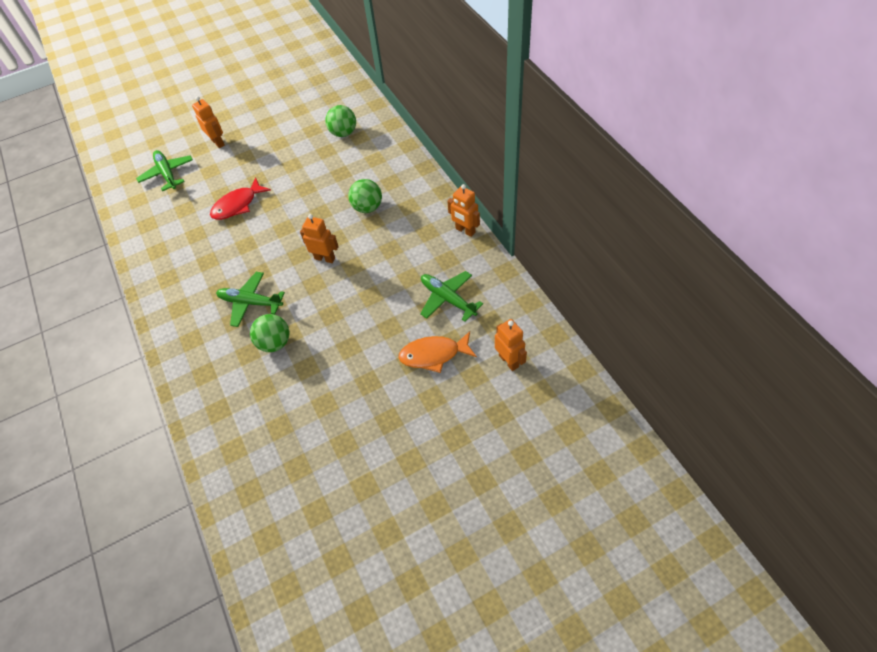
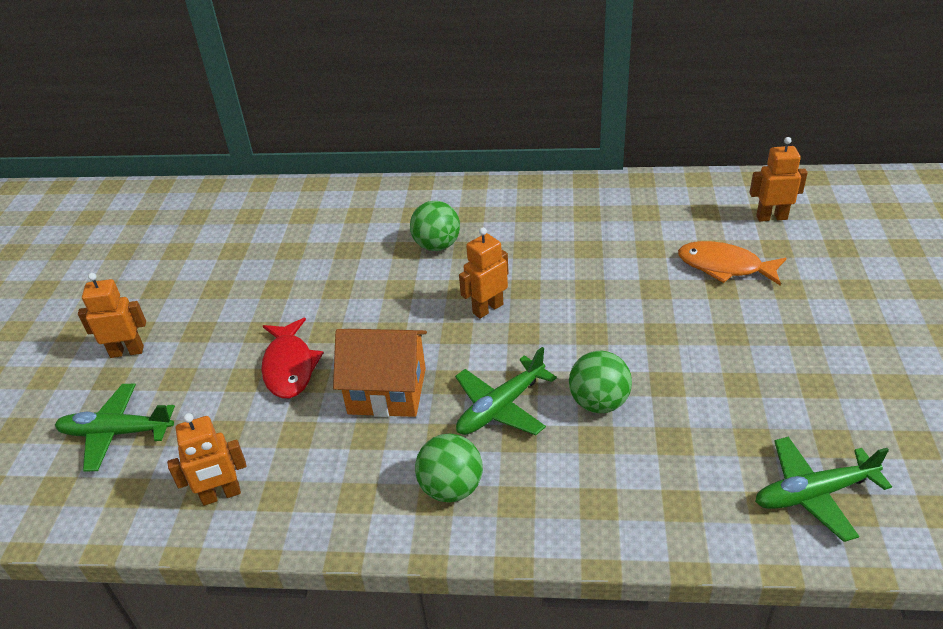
camera: 60 degrees left, 15 degrees down
green ball [325,105,356,137] -> green ball moved to [415,434,483,502]
orange fish [398,331,477,373] -> orange fish turned 90 degrees clockwise [678,241,787,286]
green plane [420,271,483,322] -> green plane moved to [755,437,892,542]
orange robot [447,184,480,237] -> orange robot moved to [167,413,246,506]
none -> orange house [333,329,427,417]

